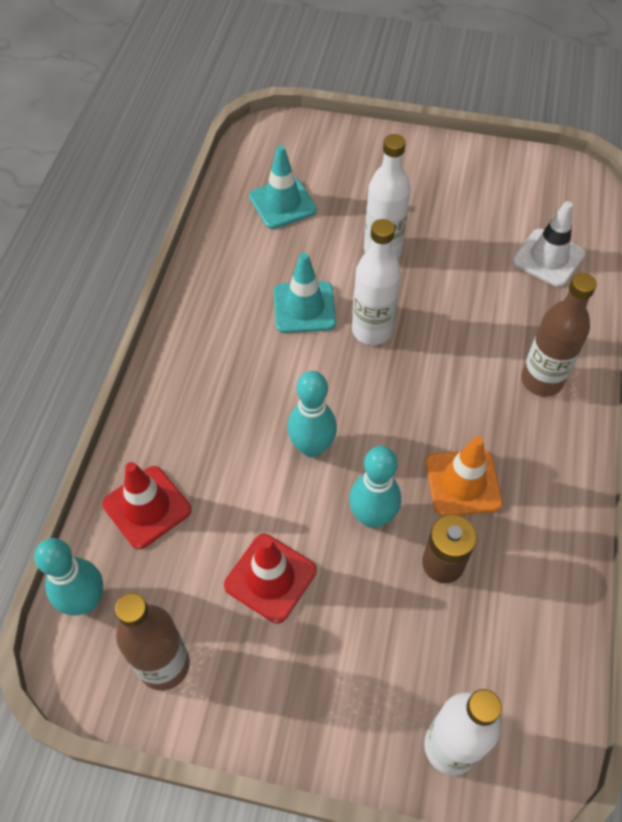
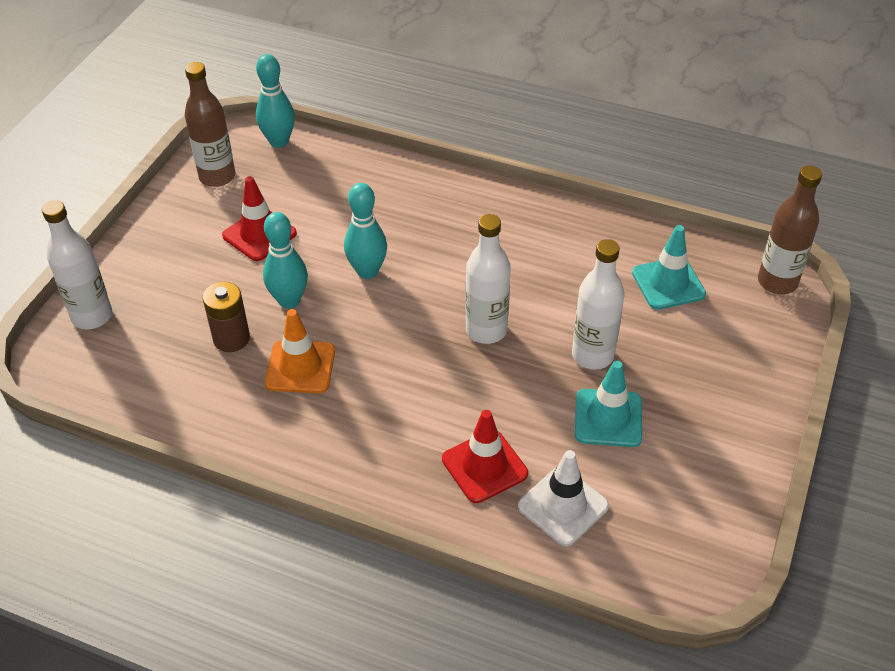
camera: 100 degrees right, 10 degrees down
red traffic cone [102,462,191,549] -> red traffic cone moved to [442,410,528,503]
turquoise traffic cone [274,252,336,333] -> turquoise traffic cone moved to [575,361,642,447]
brown bottle [521,273,597,397] -> brown bottle moved to [758,165,822,294]

